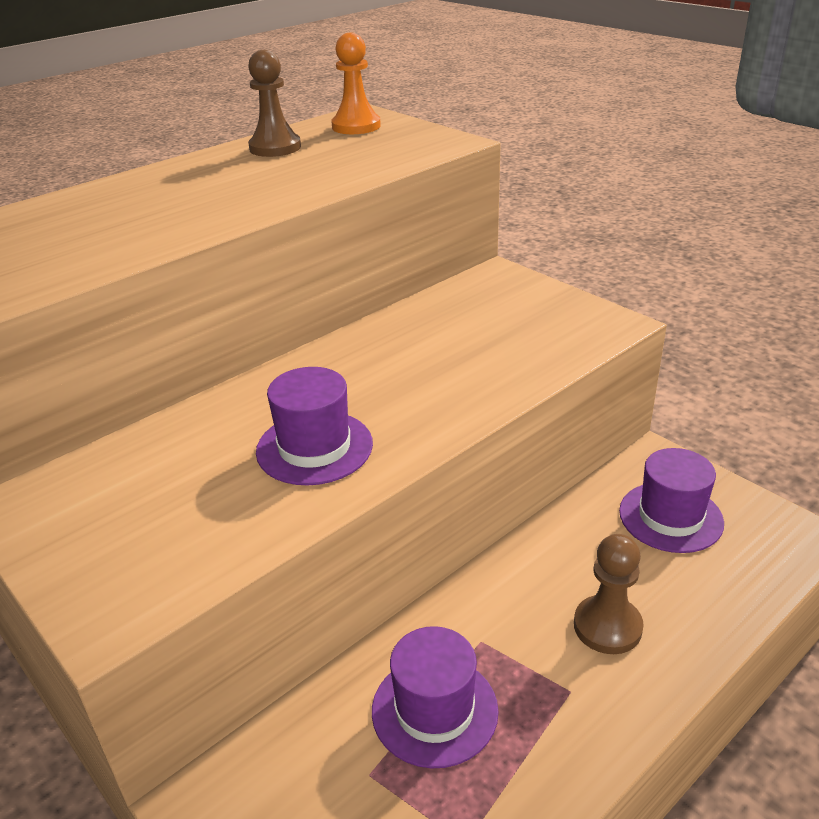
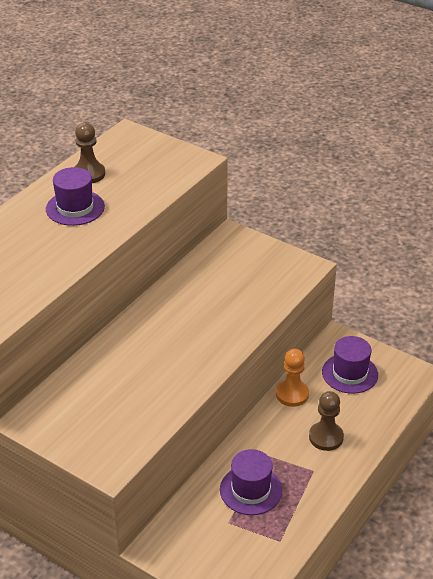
camera: 15 degrees left, 5 degrees up
purple hat [256,367,373,485] -> purple hat moved to [46,167,105,226]
orange pawn [331,33,381,134] -> orange pawn moved to [276,349,309,407]

